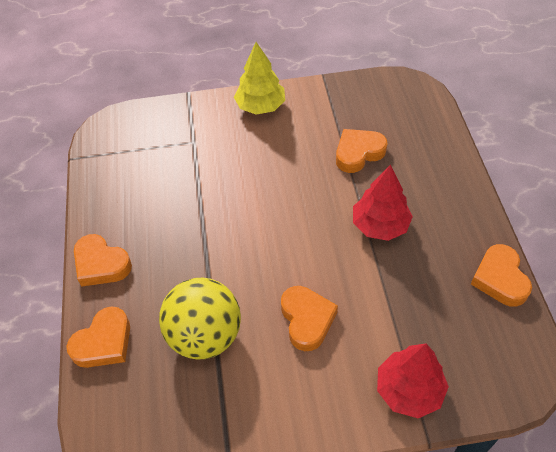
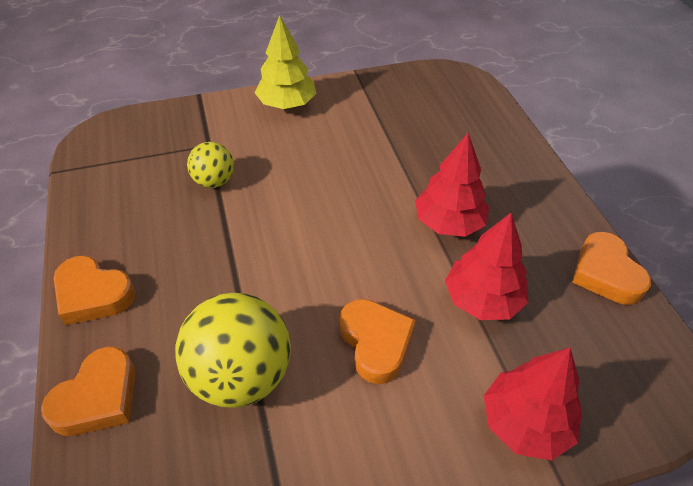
camera: 10 degrees left, 5 degrees down
orange heart [336,129,387,173] -> none
none -> yellow ball [187,142,234,188]
none -> red tree [445,212,528,320]

